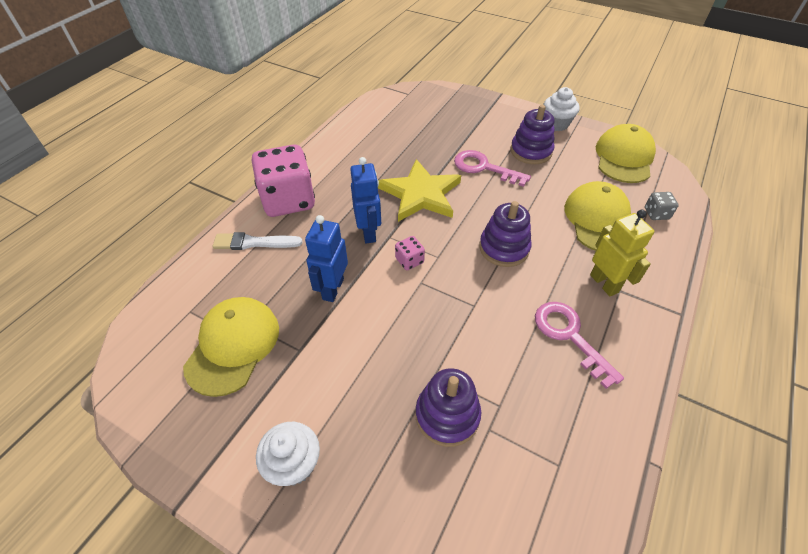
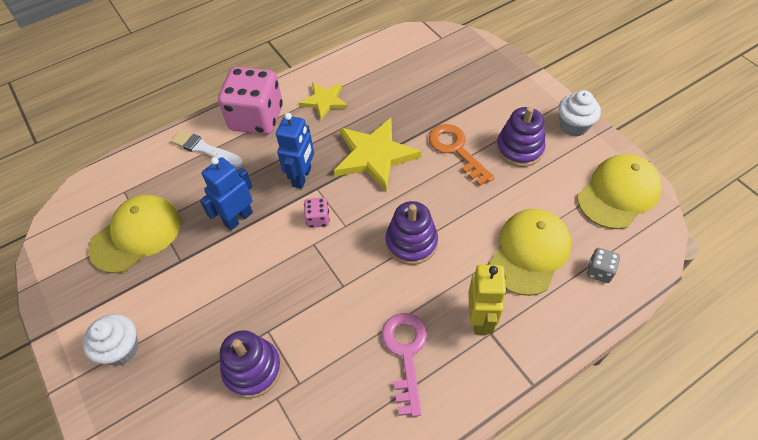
camera: 30 degrees right, 5 degrees up
pink key [454,150,531,187] -> orange key [429,124,495,186]
none -> yellow star [299,82,348,120]

